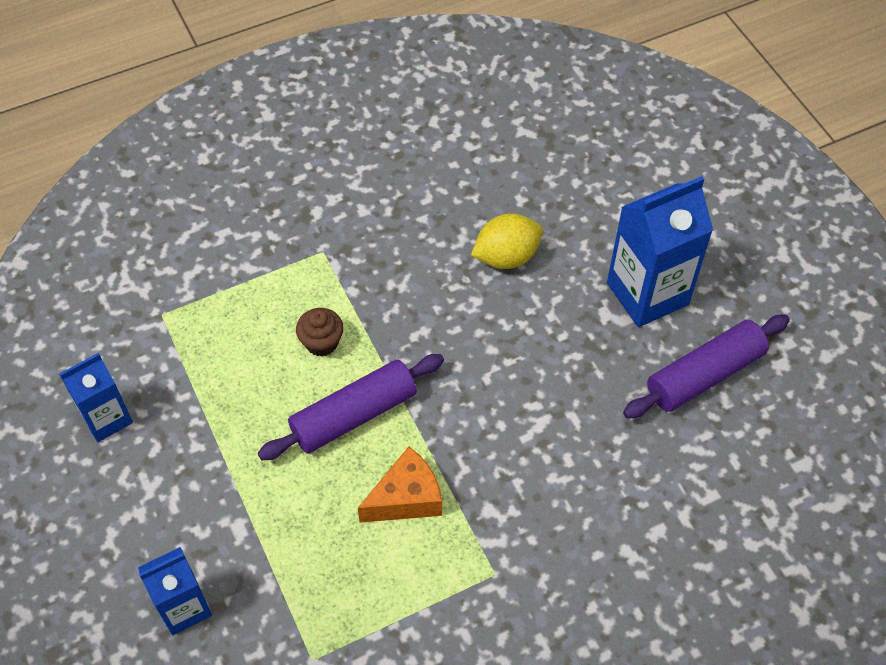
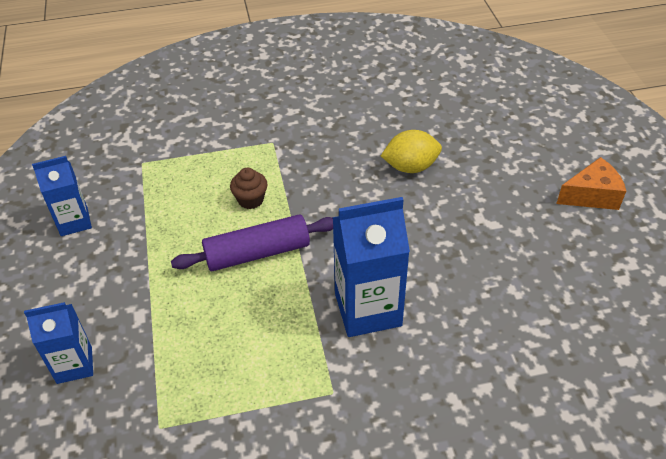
camera: 15 degrees right, 10 degrees down
orange cheese [358,447,442,523] -> orange cheese moved to [556,157,626,210]
blue carton [607,176,713,327] -> blue carton moved to [333,197,410,337]
purple rolling pin [623,315,790,419] -> none

